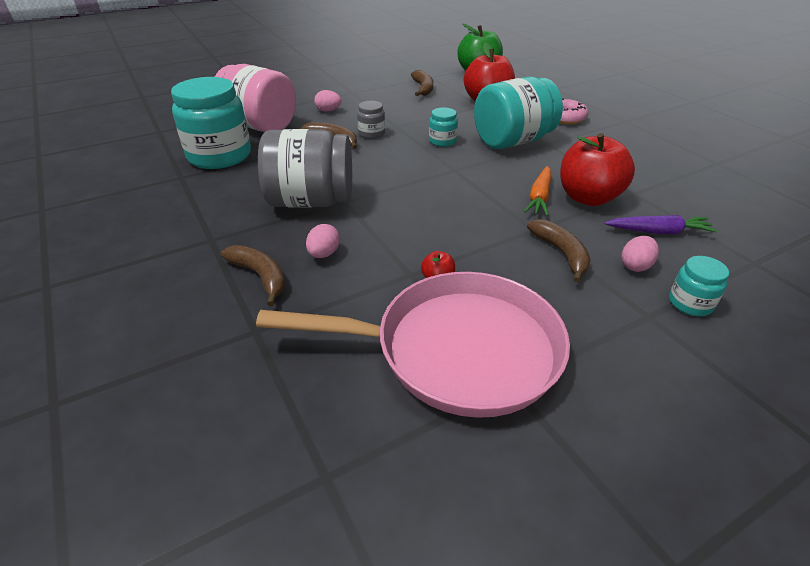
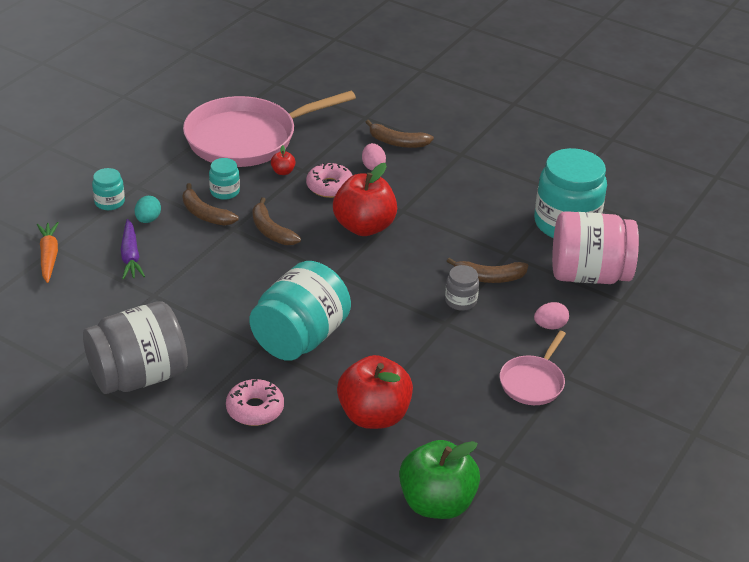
camera: 150 degrees right, 0 degrees up
grey jar [258,129,352,208] -> grey jar moved to [83,301,188,394]
brown banana [411,70,433,96] -> brown banana moved to [252,197,301,245]
turquoise jar [429,108,458,147] -> turquoise jar moved to [209,158,240,200]
orange carrot [524,166,551,216] -> orange carrot moved to [37,222,59,283]
red apple [560,133,635,206] -> red apple moved to [333,163,397,236]
purple carrot [604,215,718,234] -> purple carrot turned 75 degrees counterclockwise [121,219,145,279]
pink egg [621,236,659,272] -> turquoise egg [135,196,161,223]
none -> pink donut [306,162,353,198]
none -> pink pan [500,331,566,405]

